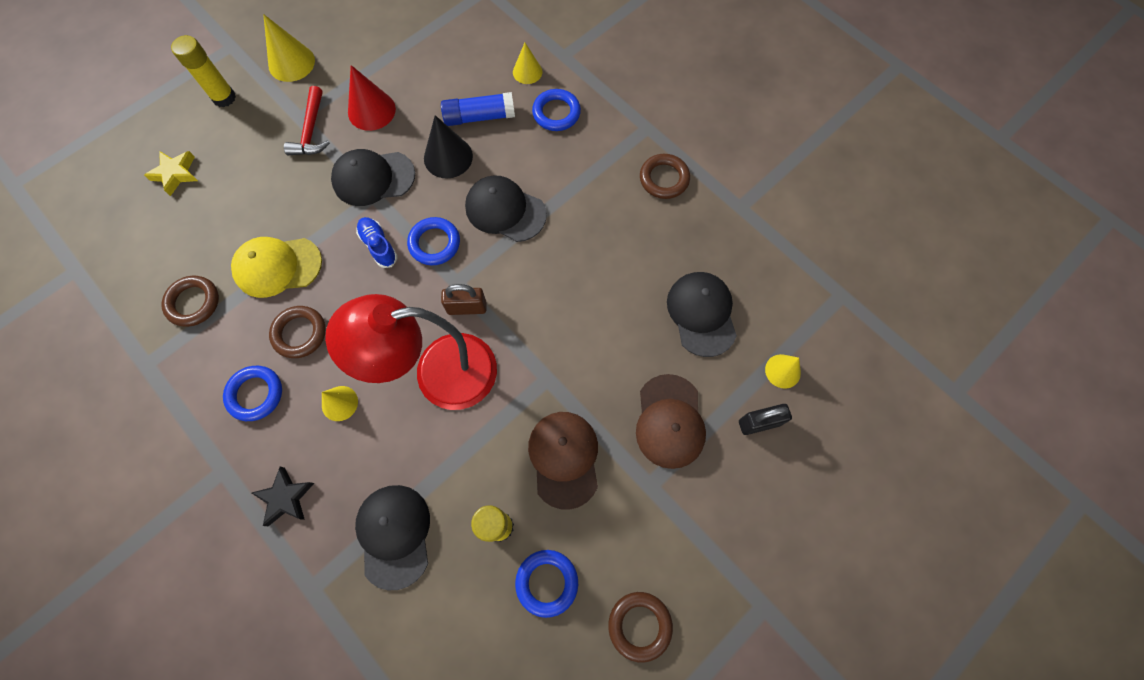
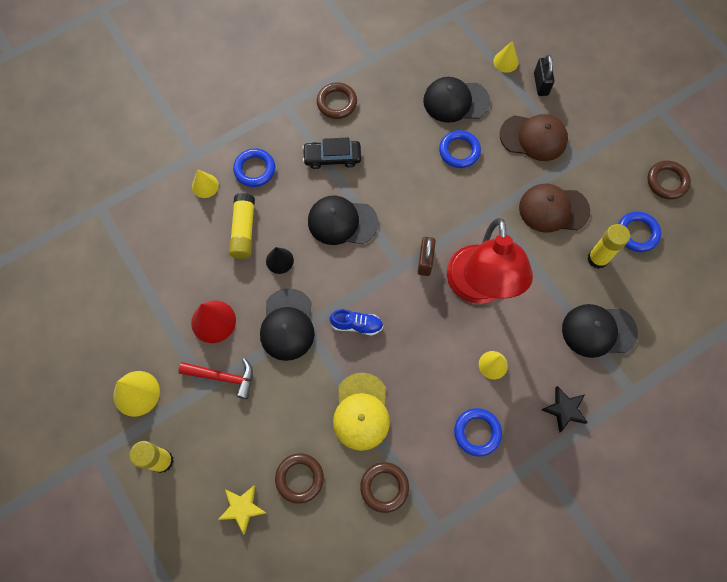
camera: 80 degrees left, 0 degrees up
brown ring [269,306,326,358] -> brown ring moved to [275,453,324,504]
blue shoe [356,217,398,268] -> blue shoe turned 150 degrees counterclockwise [330,309,383,335]
blue ring [407,217,460,265] -> blue ring moved to [439,130,481,168]
black cone [424,115,473,179] -> black cone [266,247,294,274], size x0.64
blue glue stick [441,92,515,126] -> yellow glue stick [229,193,255,259]
black cap [465,175,547,242] -> black cap turned 60 degrees clockwise [308,196,378,245]
none -> black car [302,137,361,169]

